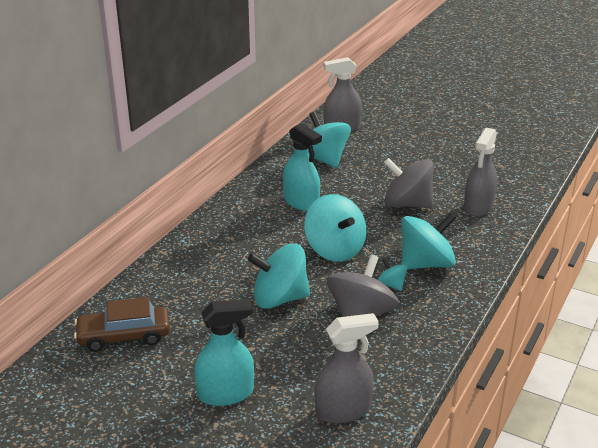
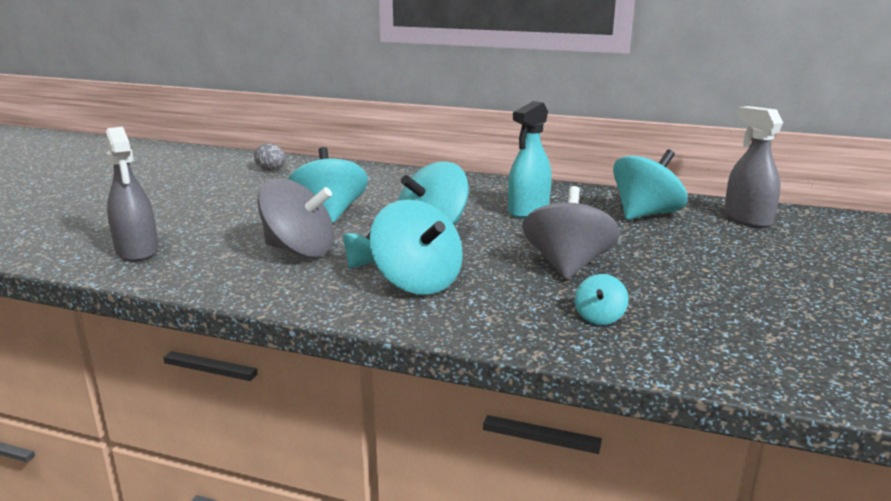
camera: 80 degrees right, 10 degrees down
brown car [74,297,170,352] -> grey egg [254,143,286,171]
turquoise spray bottle [195,299,254,406] -> none
grey spray bottle [464,128,497,217] -> turquoise spinning top [575,274,629,325]

